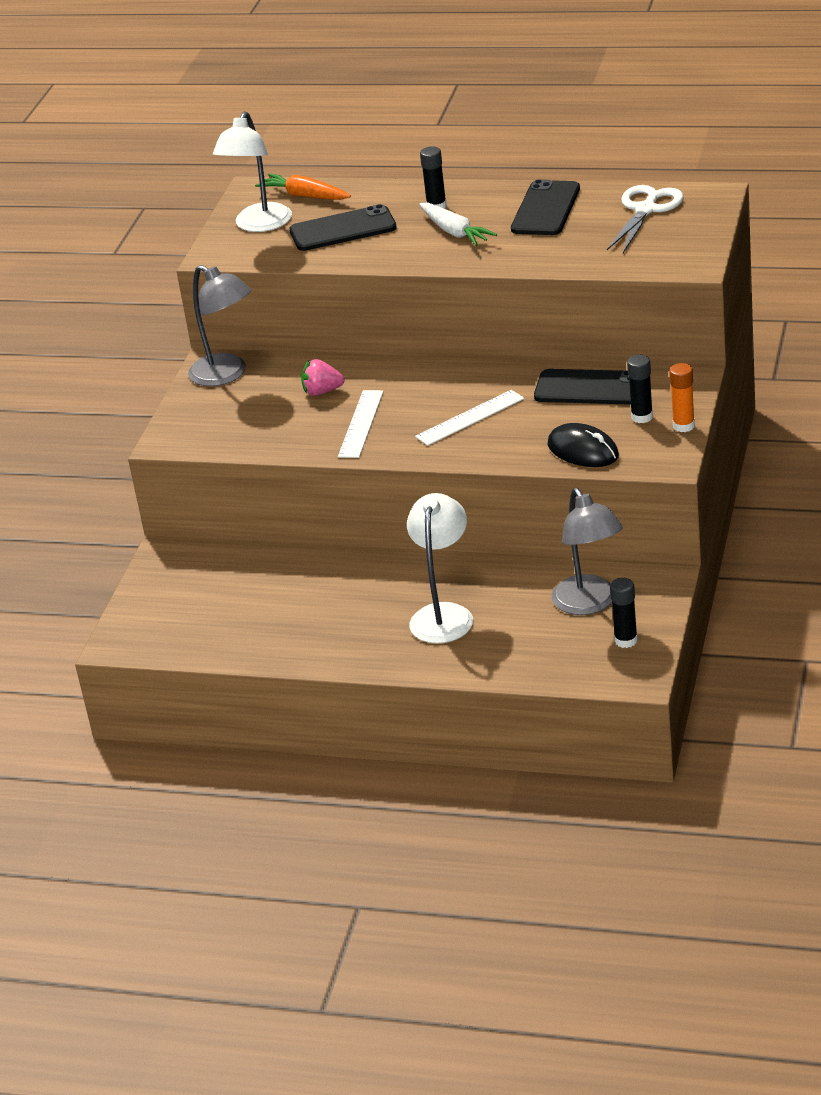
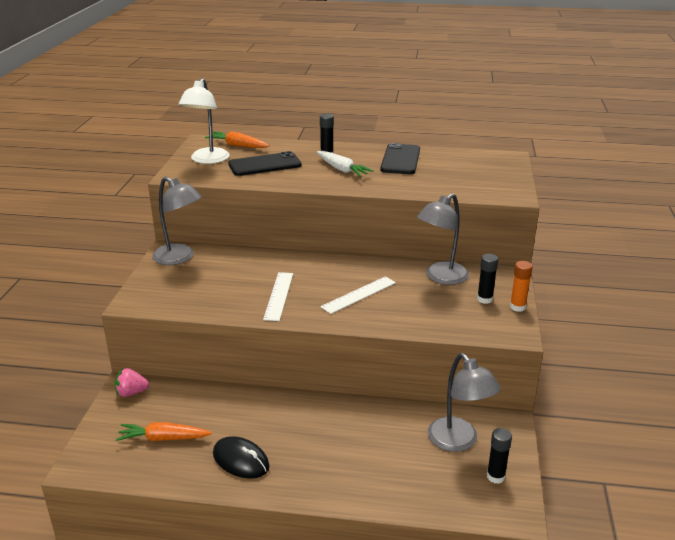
camera: 10 degrees left, 5 degrees down
pink strawberry [301,359,345,396] -> pink strawberry moved to [115,368,149,397]
white lamp [407,493,473,644] -> none
black phone [534,369,631,405] -> grey lamp [417,193,469,285]
black mouse [547,423,619,467] -> black mouse moved to [213,436,270,479]
white scissors [607,185,684,253] -> none
none -> orange carrot [116,422,212,441]

